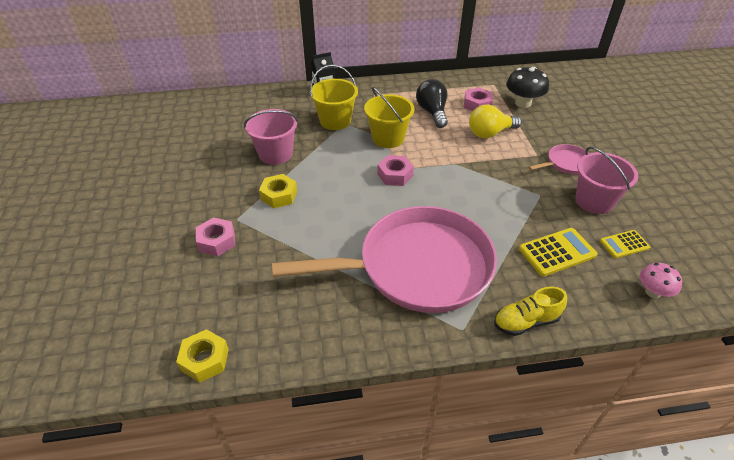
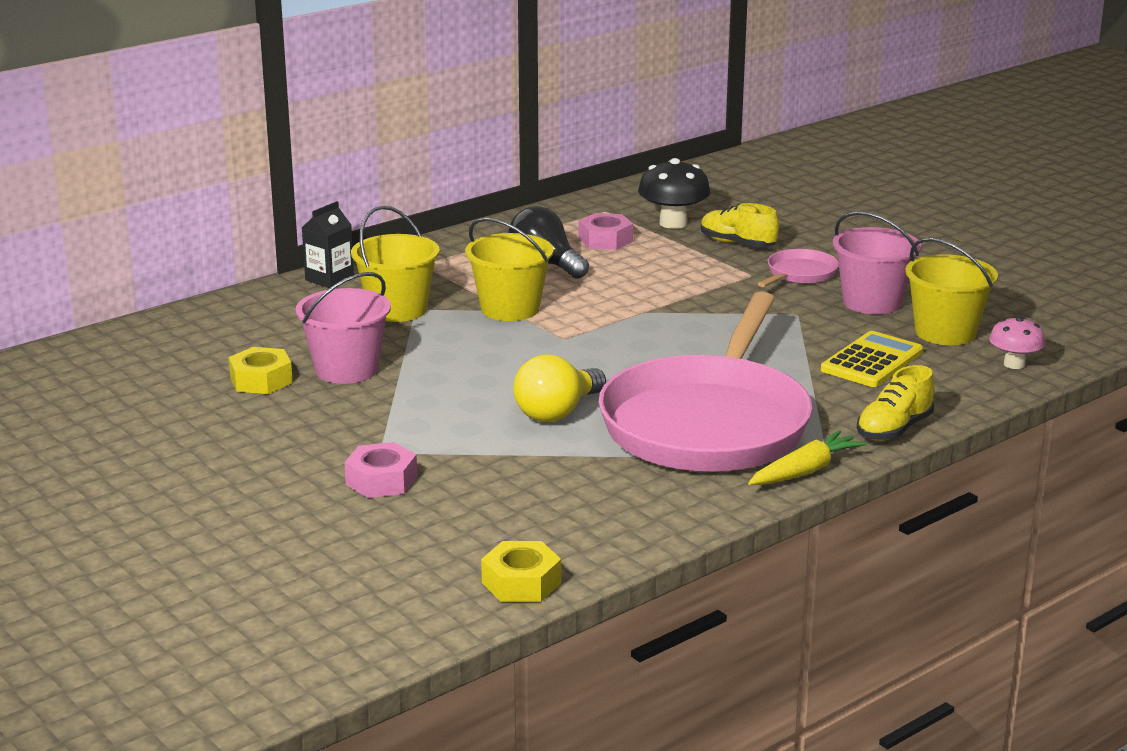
camera: 30 degrees left, 20 degrees down
yellow nut [259,174,297,208] -> yellow nut moved to [229,347,293,394]
pink pan [272,206,497,313] -> pink pan turned 150 degrees clockwise [598,292,813,472]
pink nut [377,155,414,186] -> none
yellow light bulb [469,105,522,138] -> yellow light bulb moved to [513,354,606,422]
yellow calculator [600,230,650,258] -> yellow bucket [905,238,998,345]
none -> yellow shoe [701,203,779,247]
none -> yellow carrot [748,430,866,485]

